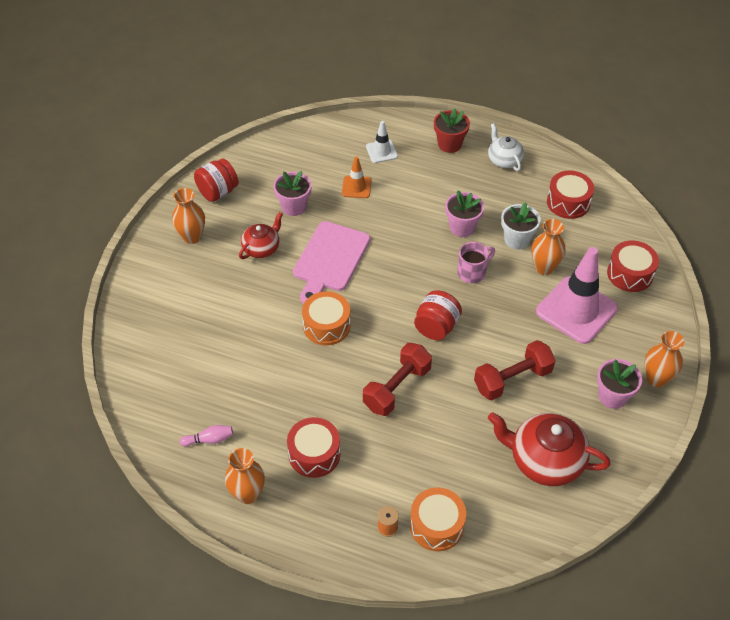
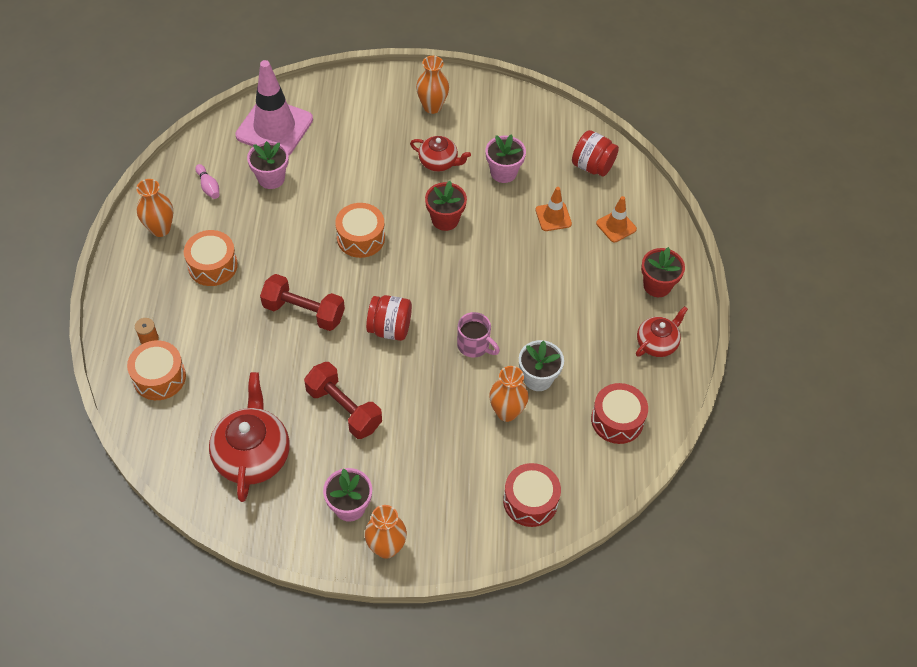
camera: 70 degrees right, 5 degrees up
red jar [194,158,239,202] -> red jar moved to [572,130,619,176]
red drum [287,417,340,478] -> orange drum [184,230,238,286]
pink cutting board [293,221,370,304] -> red flower pot [425,181,467,231]
white traffic cone [366,121,398,163] -> orange traffic cone [596,196,637,243]
pink flower pot [445,191,484,237] -> pink flower pot moved to [247,141,289,189]
white teapot [488,123,524,171] -> red teapot [636,306,688,357]
pink traffic cone [536,247,618,344] -> pink traffic cone moved to [235,60,313,155]

